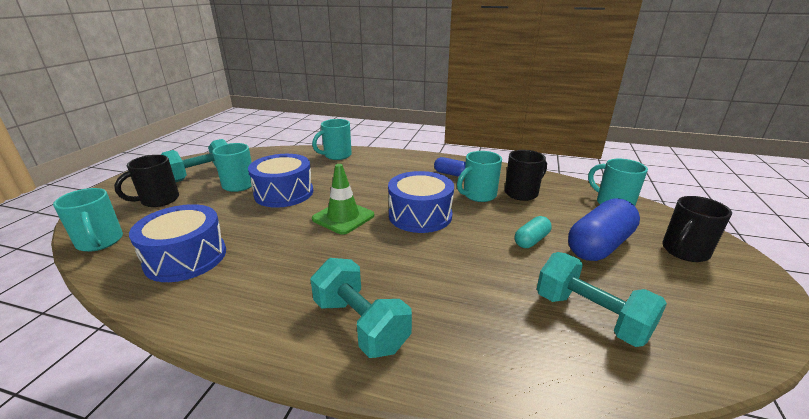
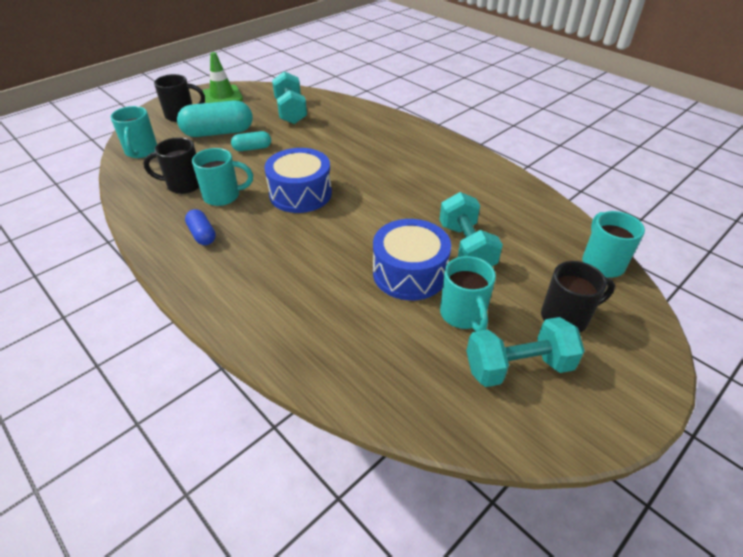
camera: 150 degrees left, 15 degrees up
blue drum [129,204,226,282] -> none
turquoise dumbbell [310,258,412,358] -> turquoise dumbbell moved to [439,192,503,266]
turquoise mug [312,119,352,160] -> none
green traffic cone [312,164,374,235] -> green traffic cone moved to [203,52,243,103]
blue capsule [568,198,640,261] -> turquoise capsule [177,100,253,137]

